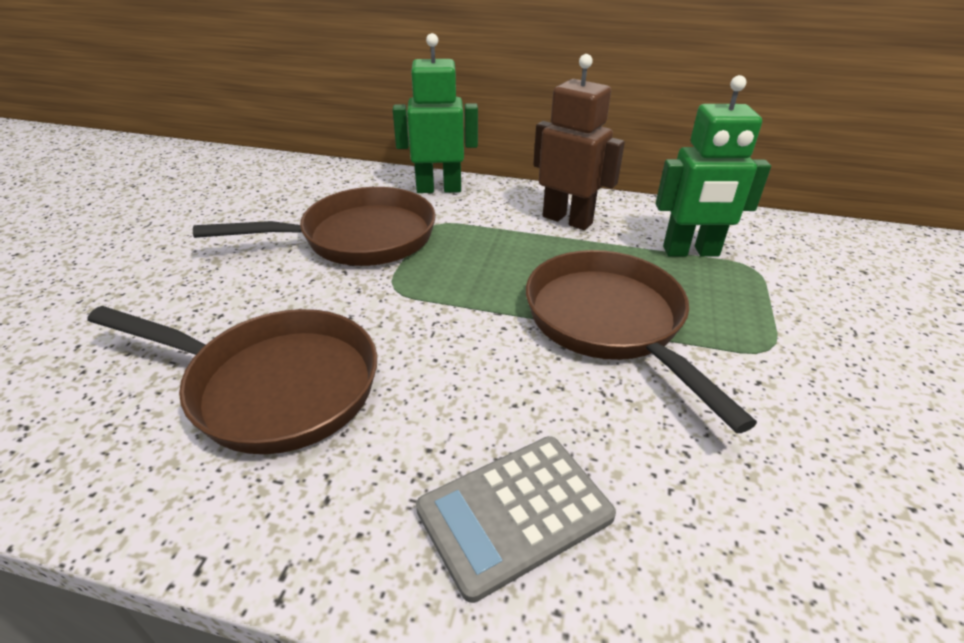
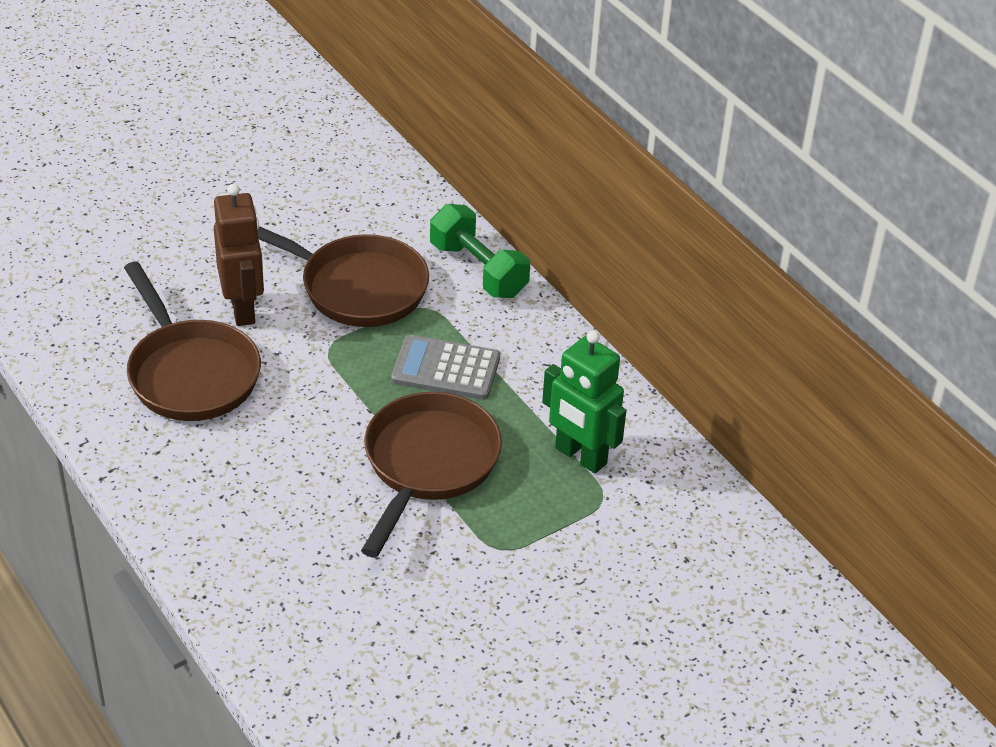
camera: 40 degrees right, 5 degrees up
green robot [393,33,478,193] -> green dumbbell [430,204,530,298]
grey calculator [416,436,616,603] -> grey calculator moved to [391,335,500,400]
brown robot [533,54,625,230] -> brown robot moved to [214,184,264,326]

